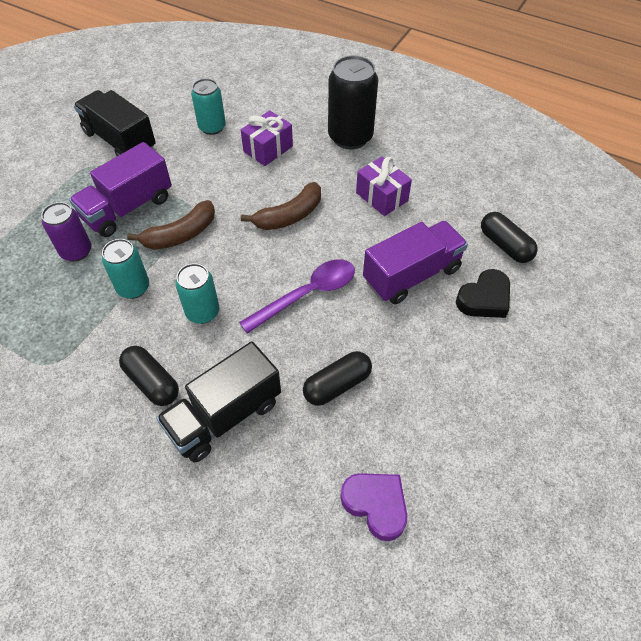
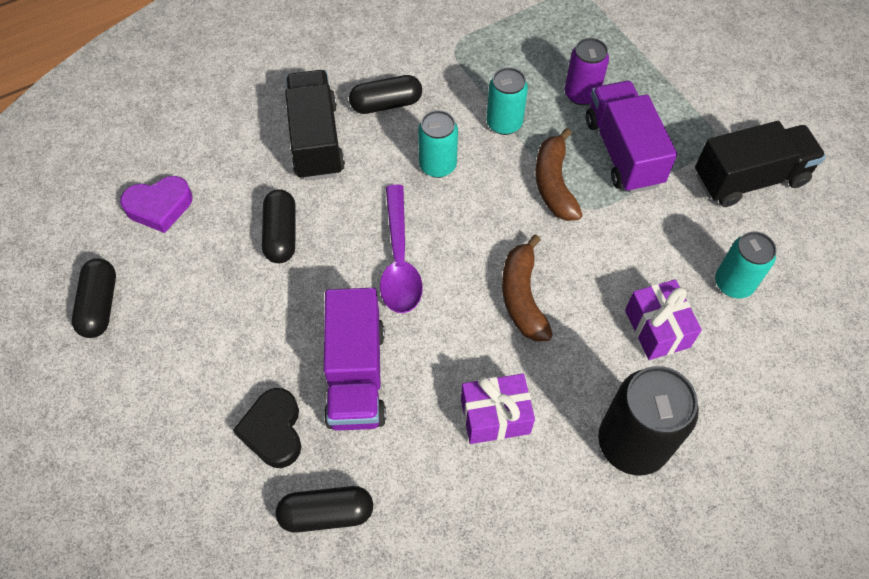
camera: 120 degrees right, 5 degrees up
none -> black capsule [72,258,116,338]

